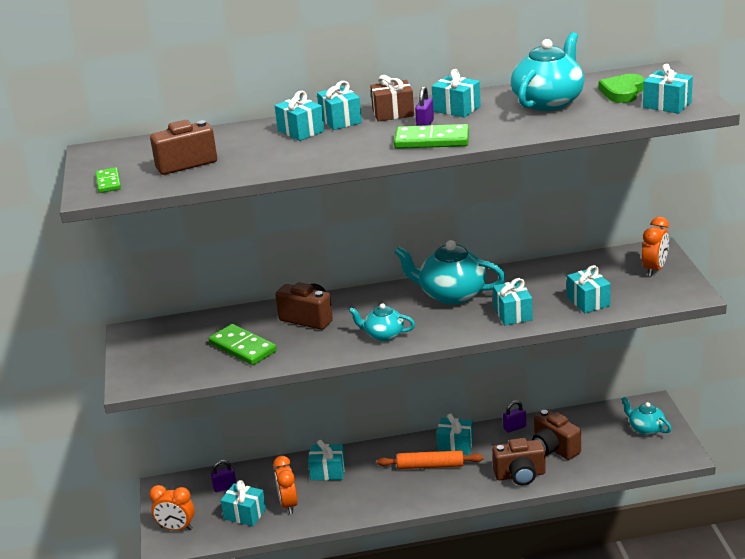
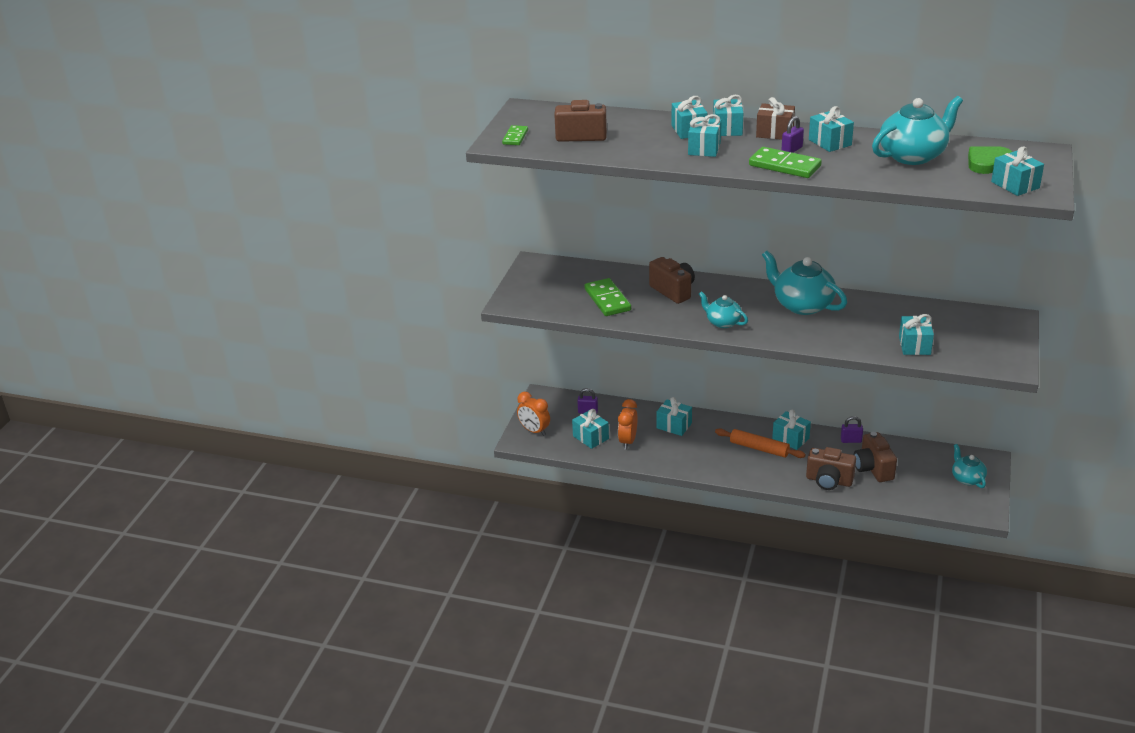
camera: 25 degrees right, 5 degrees up
turquoise gift [493,278,533,325] -> turquoise gift moved to [688,114,721,157]
orange clock [642,217,669,276] -> none

